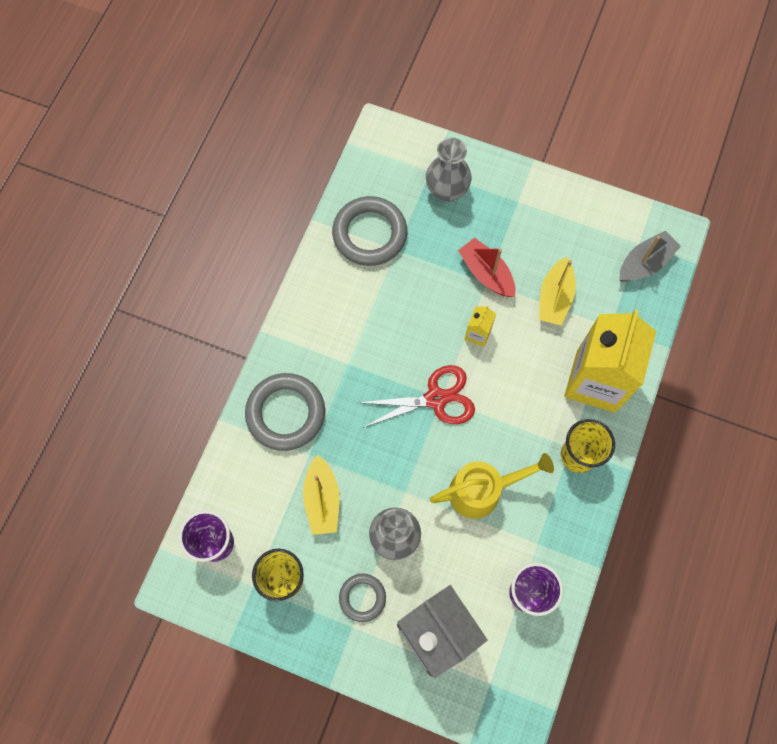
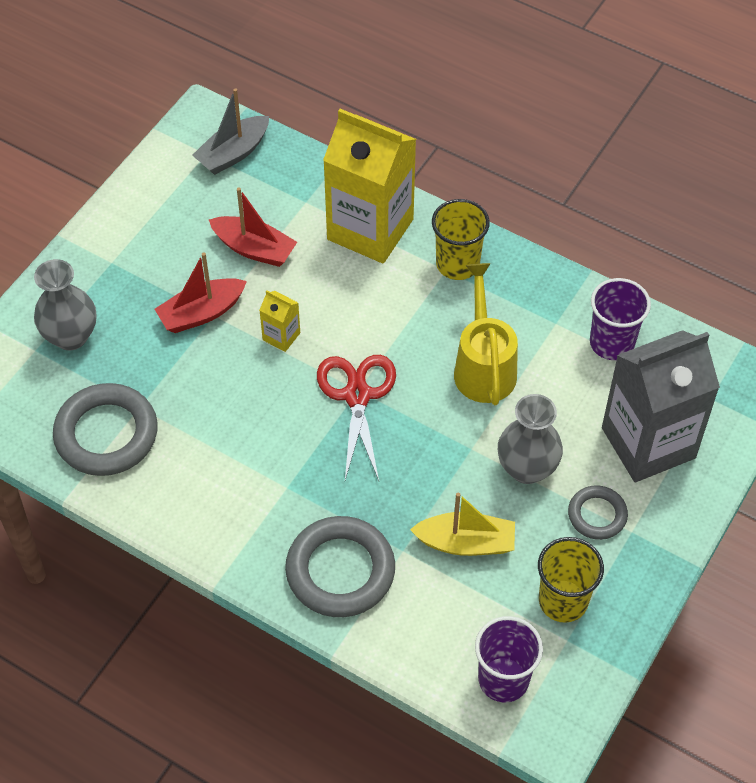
camera: 80 degrees left, 15 degrees down
yellow boat [539,257,576,326] -> red boat [209,187,297,267]
grey boat [619,231,681,282] -> grey boat turned 105 degrees counterclockwise [192,88,269,175]

